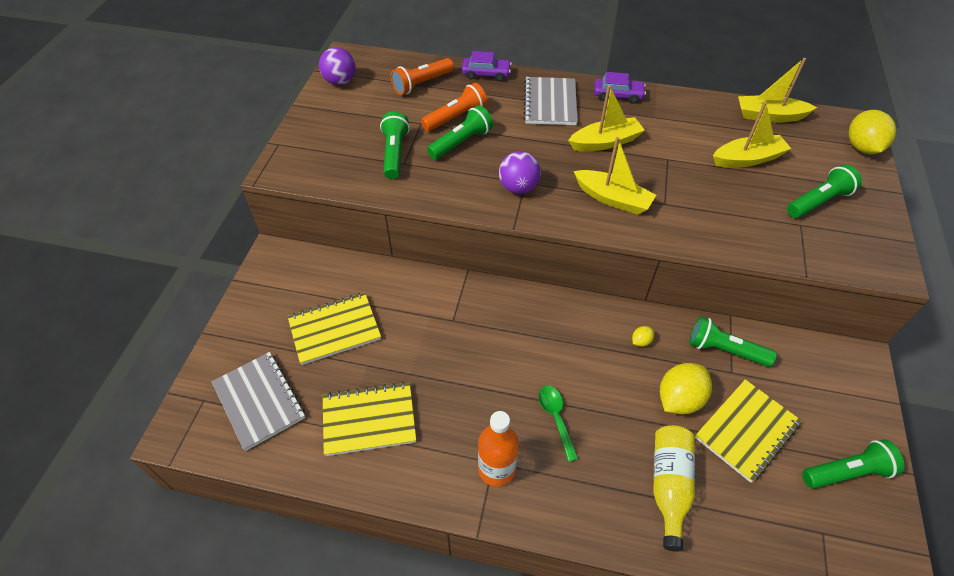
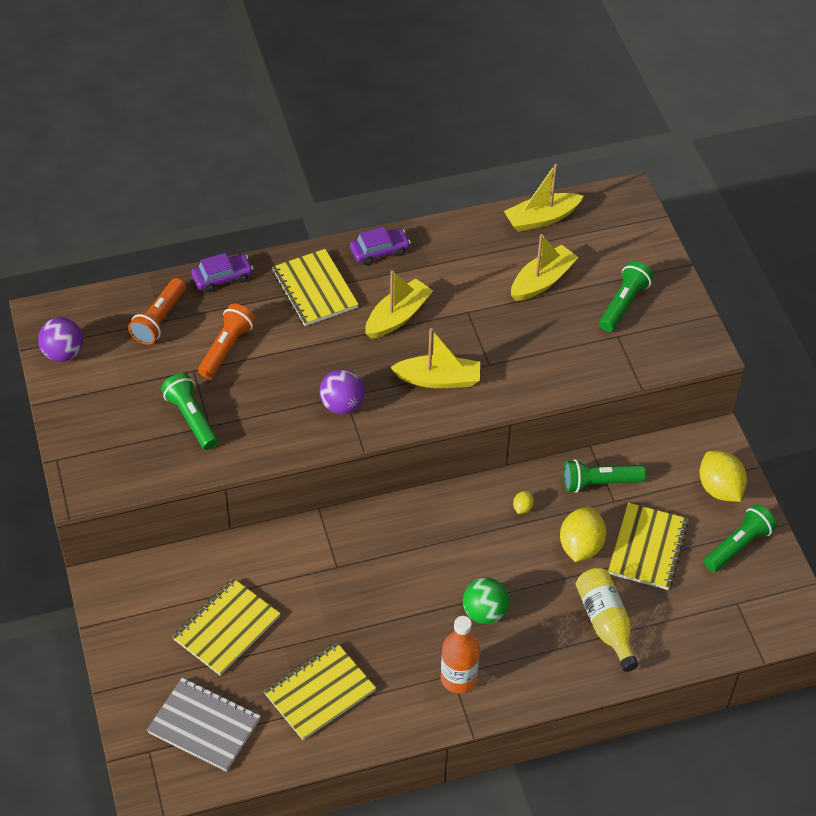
camera: 30 degrees left, 0 degrees up
green flashlight [427,105,493,160] -> none
grey notebook [523,77,578,125] -> yellow notebook [272,249,359,326]
green spoon [539,386,579,462] -> green ball [463,578,510,624]
yellow lemon [848,110,896,154] -> yellow lemon moved to [699,451,747,502]

